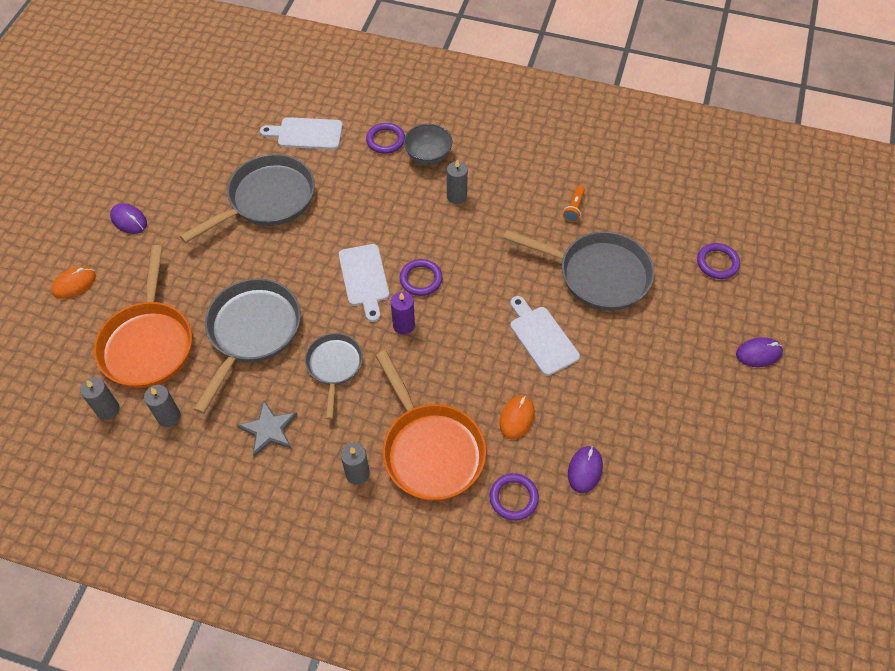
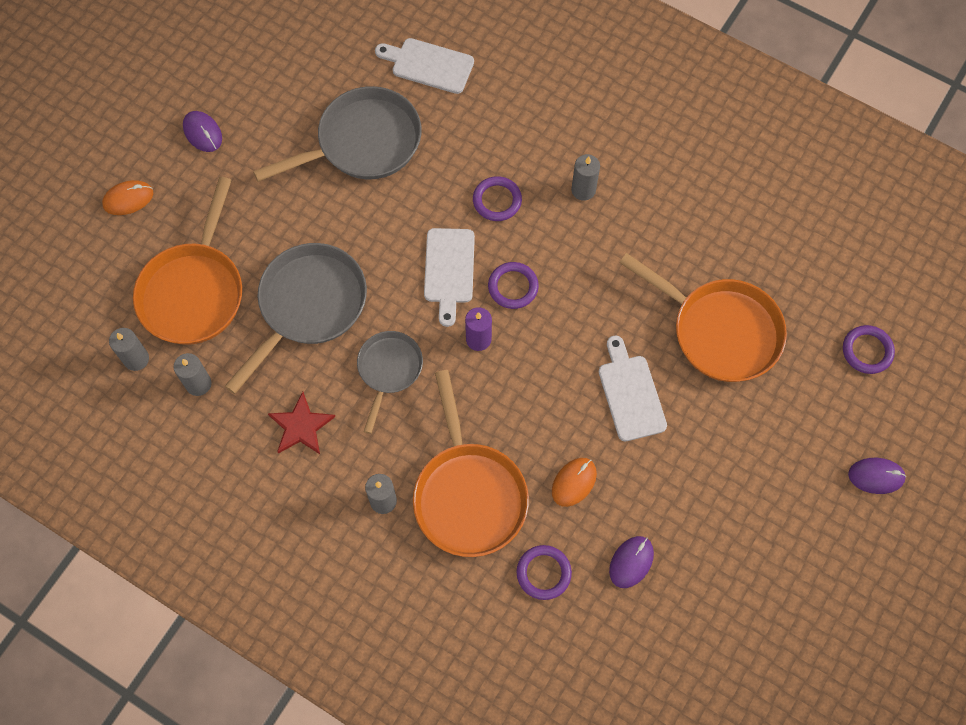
camera: 15 degrees right, 10 degrees up
grey star [237,401,297,457] -> red star [268,392,335,454]
purple ring [366,123,405,154] -> purple ring moved to [473,176,522,221]
grey bowl [404,124,452,165] -> none
grey pan [503,230,654,311] -> orange pan [619,253,787,382]
orange flashlight [563,185,585,222] -> none

